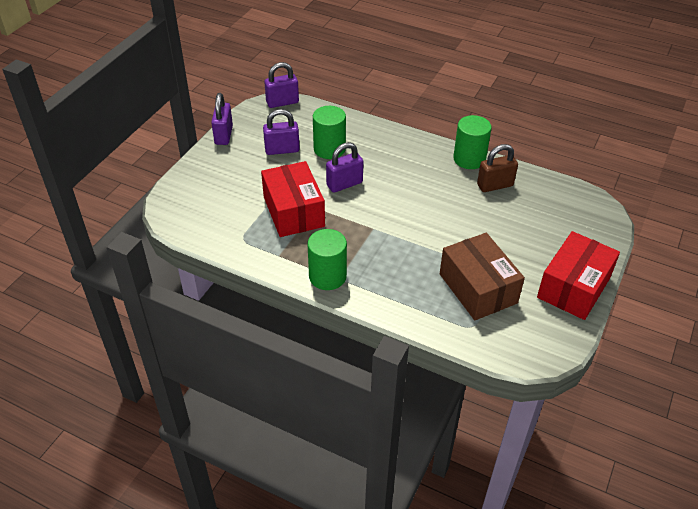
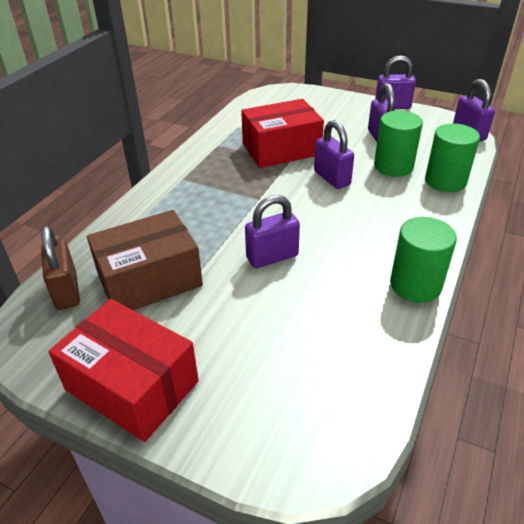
camera: 90 degrees right, 5 degrees down
green cylinder [307,229,347,290] -> green cylinder moved to [425,123,480,192]
brown padlock [477,144,518,192] -> brown padlock moved to [41,226,80,310]
none -> purple padlock [245,195,300,268]

